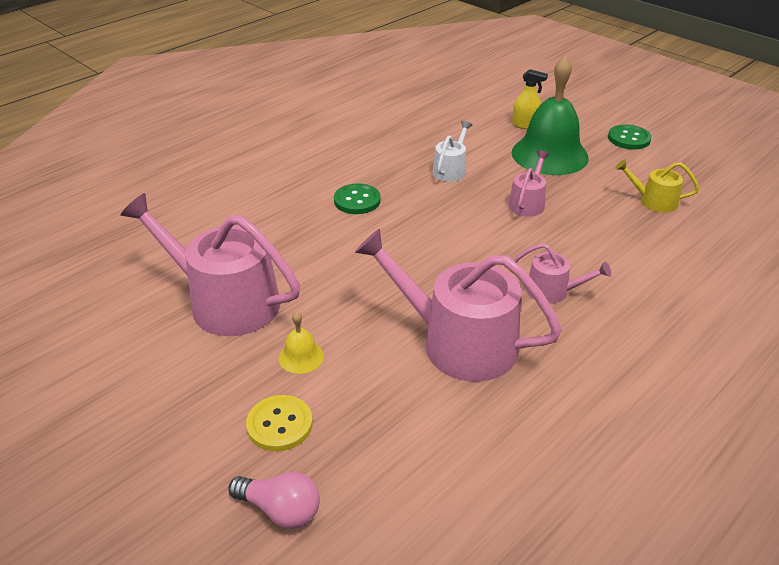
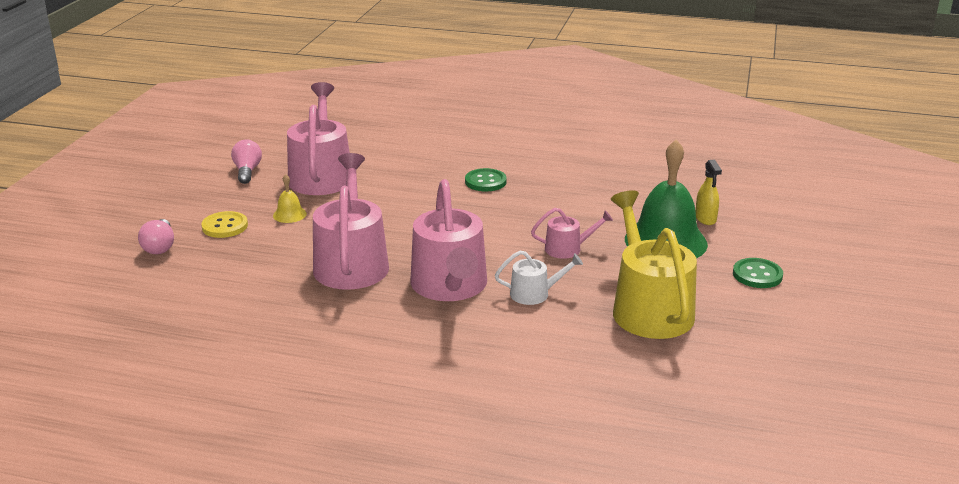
camera: 60 degrees right, 10 degrees down
white watering can [432,121,472,182] -> white watering can moved to [495,251,583,305]
pink watering can [514,243,611,304] -> pink watering can [410,179,487,301], size x2.06
yellow watering can [615,159,699,213] -> yellow watering can [611,190,697,339], size x2.06
none -> pink light bulb [231,140,262,184]

